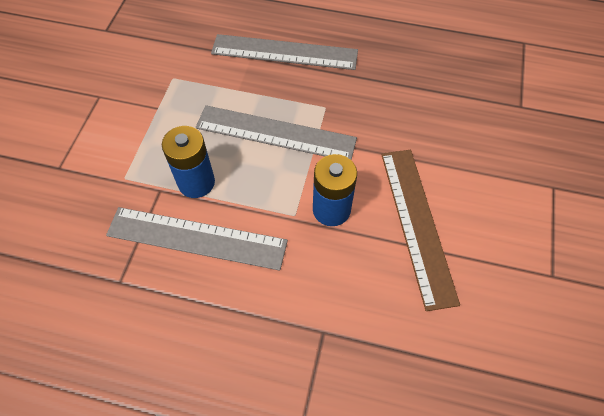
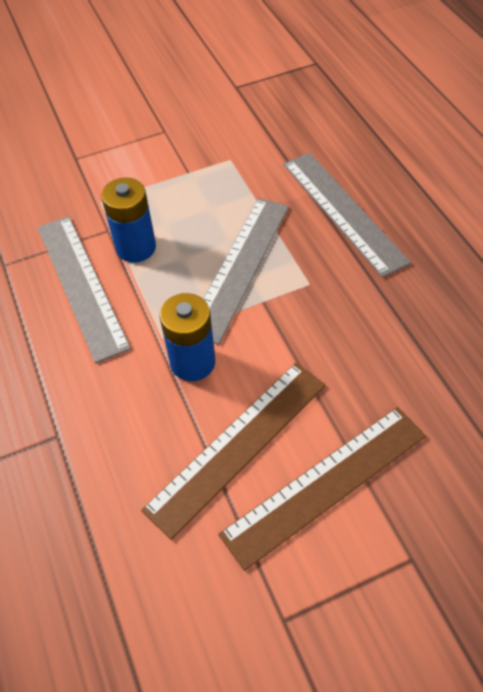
camera: 55 degrees right, 5 degrees down
grey ruler [196,105,357,160] -> grey ruler turned 45 degrees clockwise [203,198,289,345]
none -> brown ruler [218,407,426,571]

